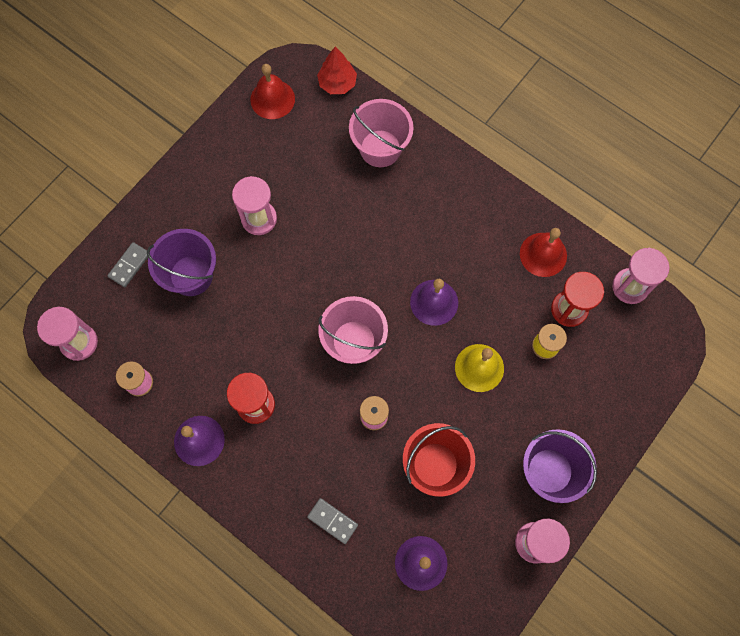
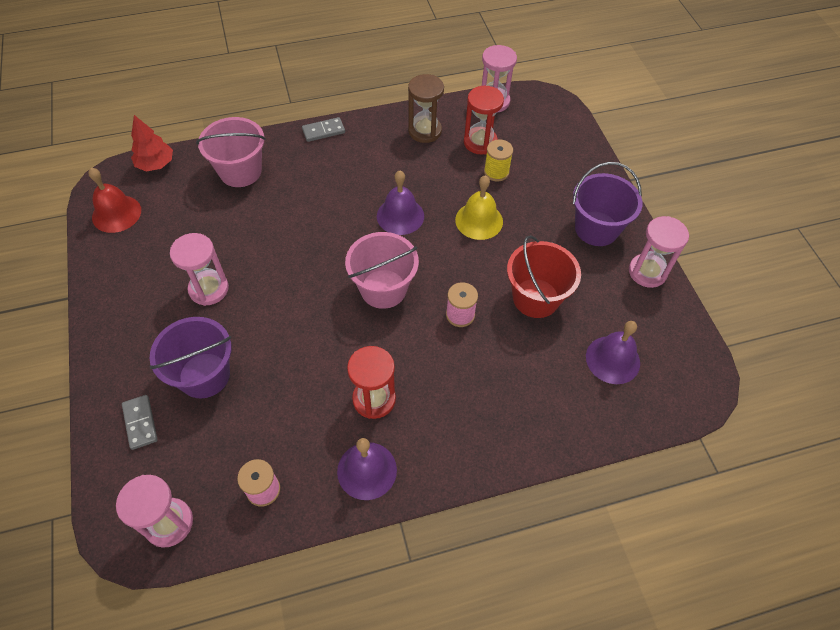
camera: 55 degrees left, 15 degrees down
grey domino [307,498,358,544] -> grey domino moved to [302,117,345,142]
red bell [520,228,567,277] -> brown hourglass [408,74,444,143]

